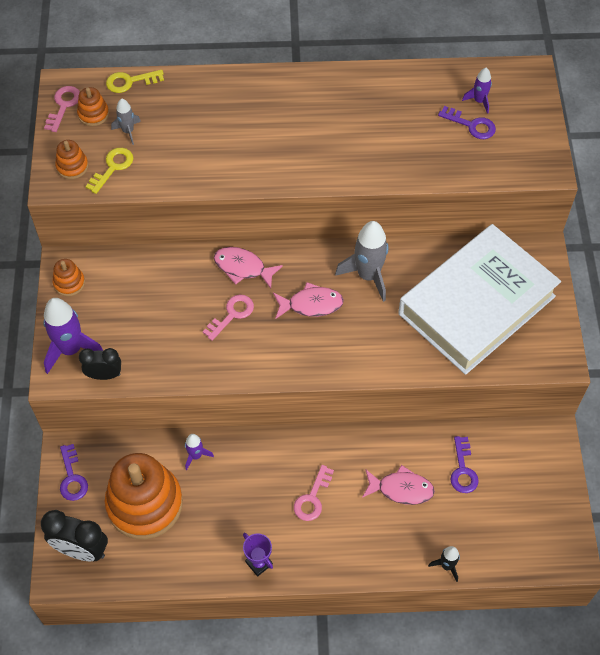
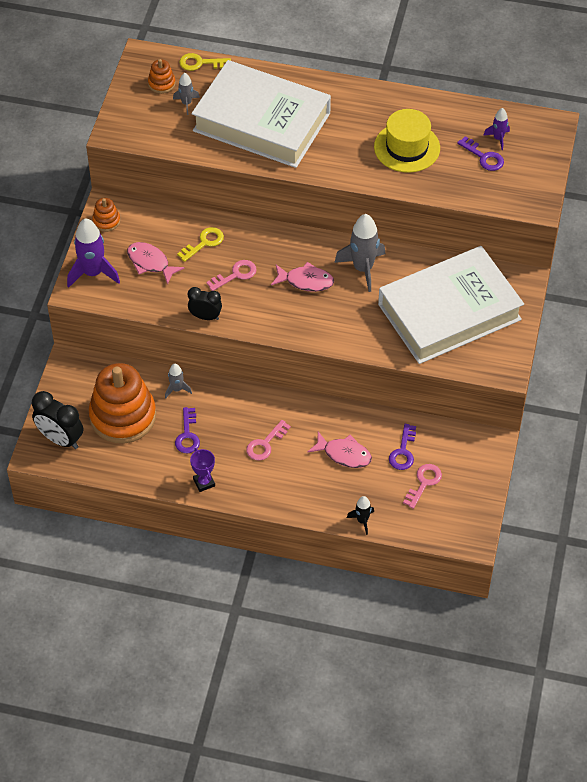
camera: 15 degrees right, 5 degrees down
pink key [44,86,80,132] -> pink key moved to [403,464,442,509]
orange stacking toy [55,140,88,179] -> none
purple key [60,444,88,501] -> purple key moved to [175,407,200,453]
black clock [79,348,121,380] -> black clock moved to [188,287,222,320]
yellow key [85,148,133,194] -> yellow key moved to [177,227,224,262]
purple rocket [185,434,214,470] -> grey rocket [165,364,192,399]
pink fish [214,247,283,289] -> pink fish moved to [127,242,185,285]
none -> white book [192,60,331,168]
none -> yellow hat [374,109,440,173]

